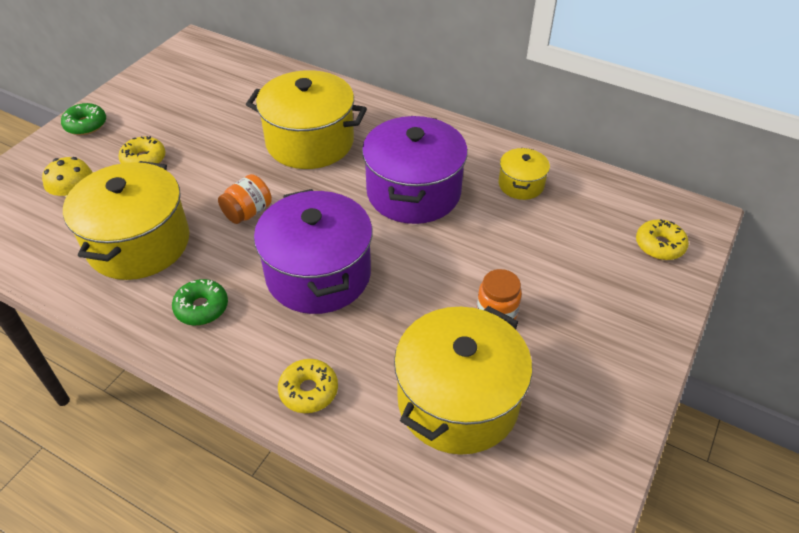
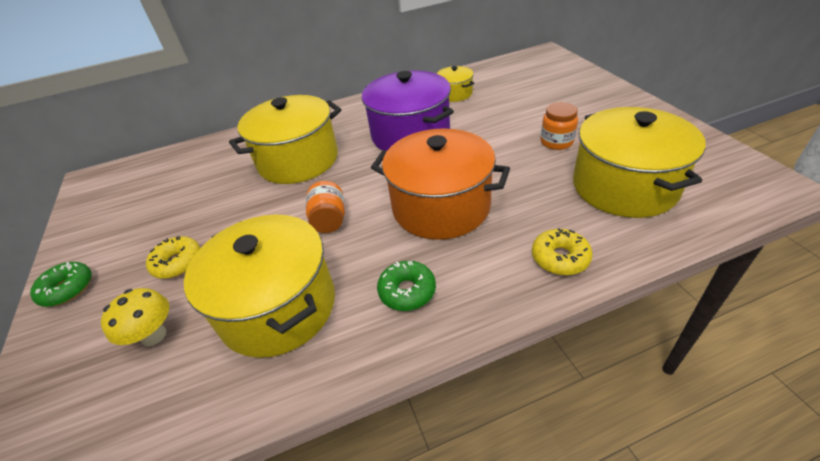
camera: 45 degrees left, 5 degrees down
purple pot [254,189,372,314] -> orange pot [371,128,510,240]
yellow donut [636,219,689,260] -> none

